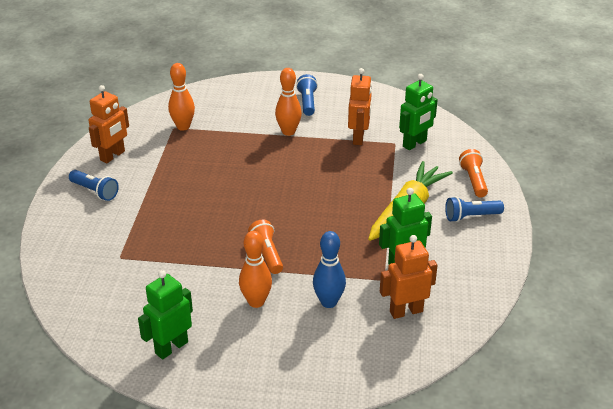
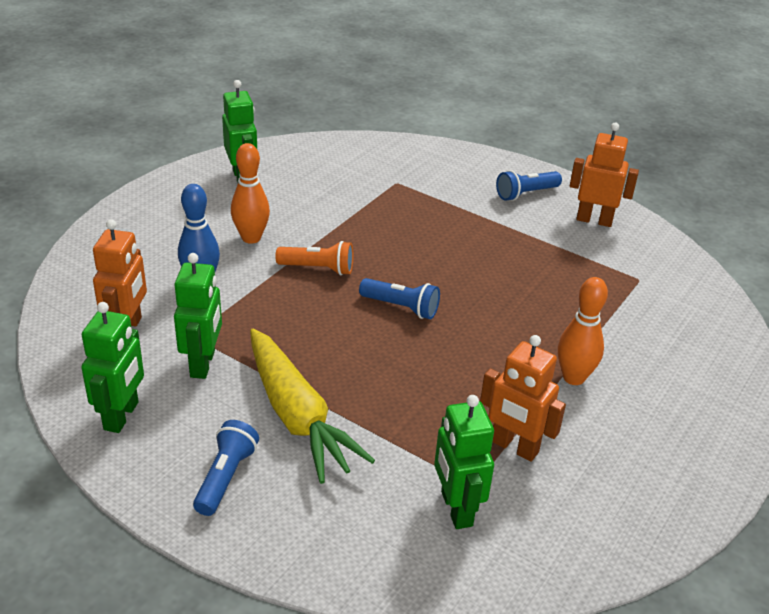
camera: 115 degrees right, 0 degrees up
orange robot [89,85,129,163] -> orange robot turned 135 degrees clockwise [570,123,639,227]
orange bowling pin [168,63,195,131] -> none
blue flashlight [296,74,318,116] -> blue flashlight moved to [359,278,440,319]
orange flashlight [459,149,488,198] -> none
none -> green robot [81,302,144,433]

